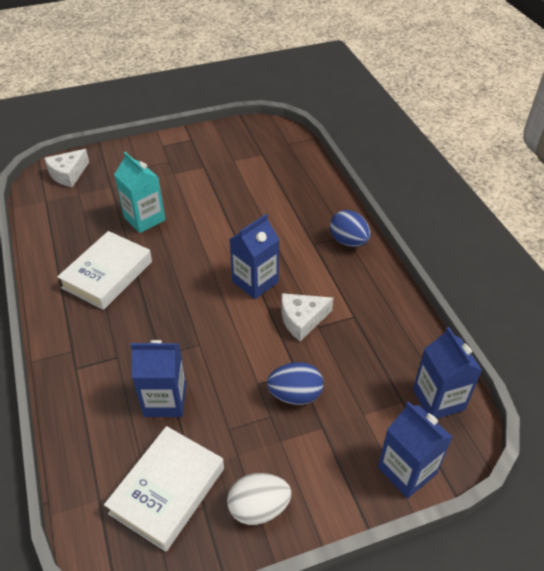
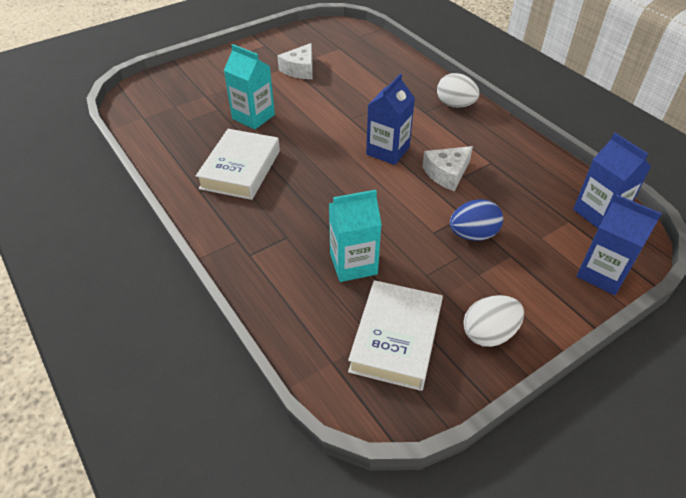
camera: 15 degrees left, 0 degrees up
white cheese [44,149,89,187] -> white cheese moved to [277,43,313,79]
blue carton [131,340,186,417] -> turquoise carton [329,190,382,282]
blue egg [330,210,371,247] -> white egg [437,73,479,108]

